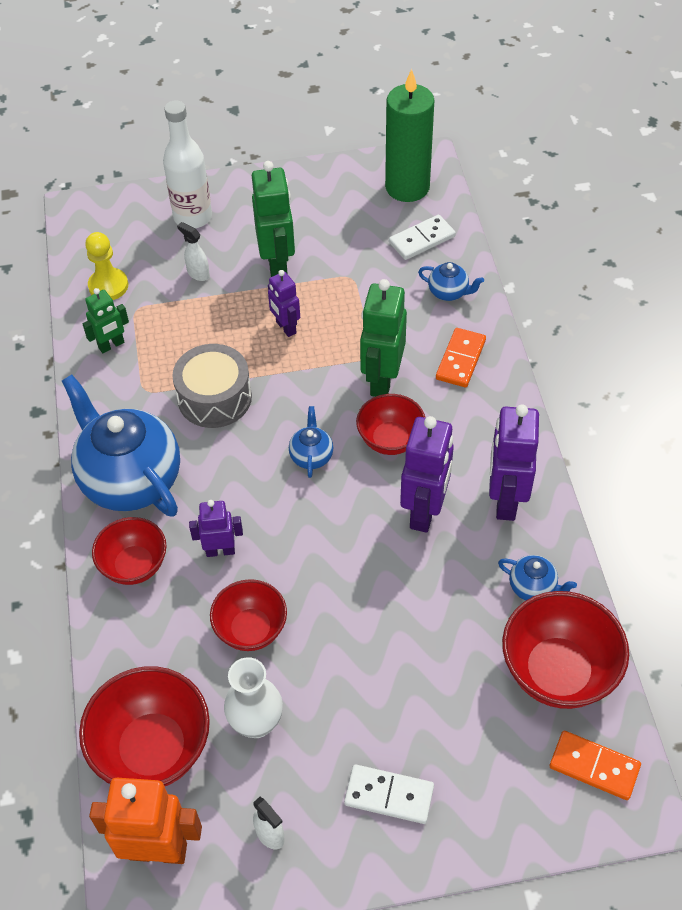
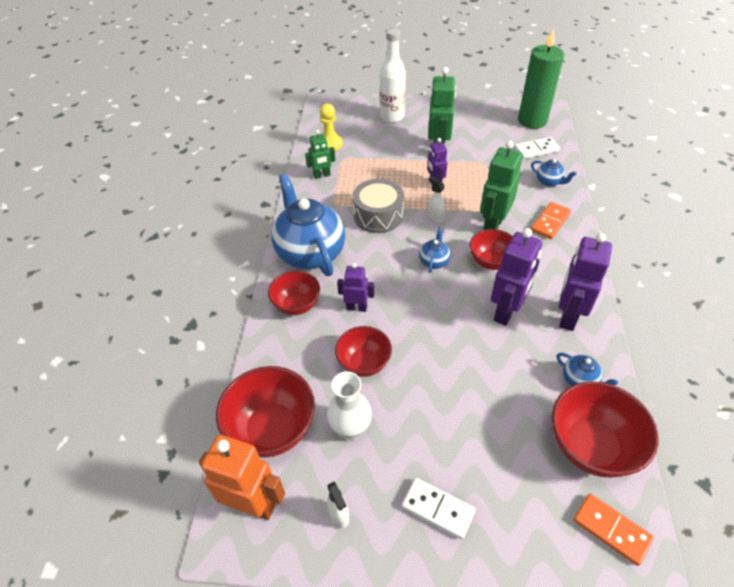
camera: 15 degrees right, 5 degrees down
white spray bottle [177,222,210,281] -> white spray bottle moved to [428,176,445,223]

